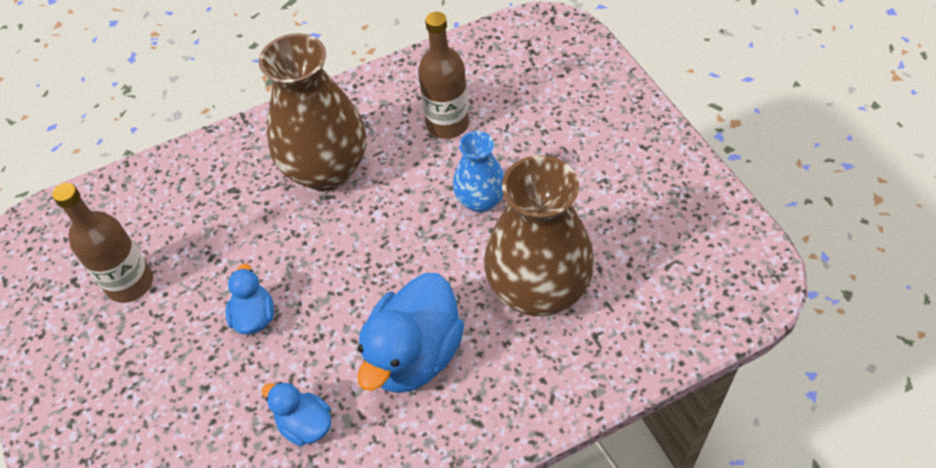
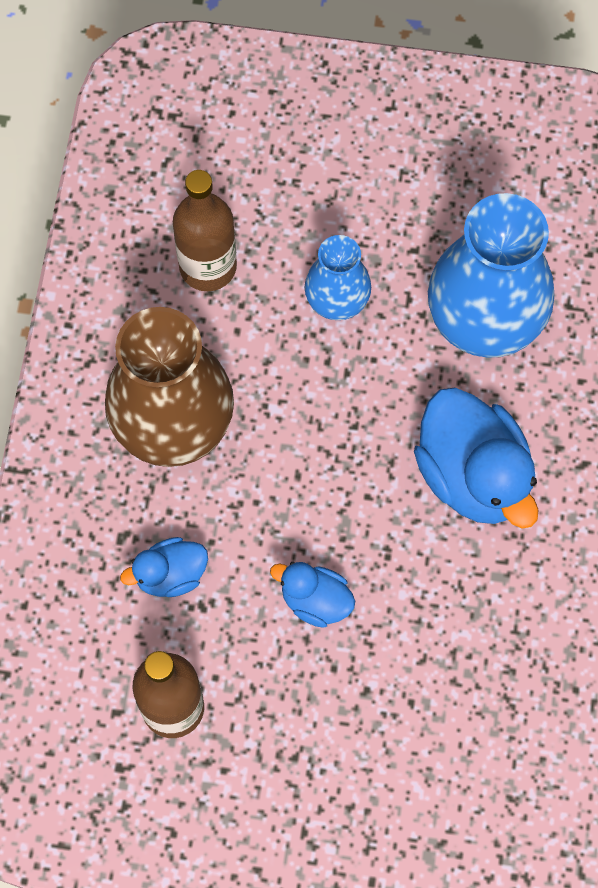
camera: 60 degrees left, 15 degrees up
blue duck [261,382,331,446] -> blue duck moved to [120,537,208,597]
brown vase [484,155,594,316] -> blue vase [428,193,554,358]

